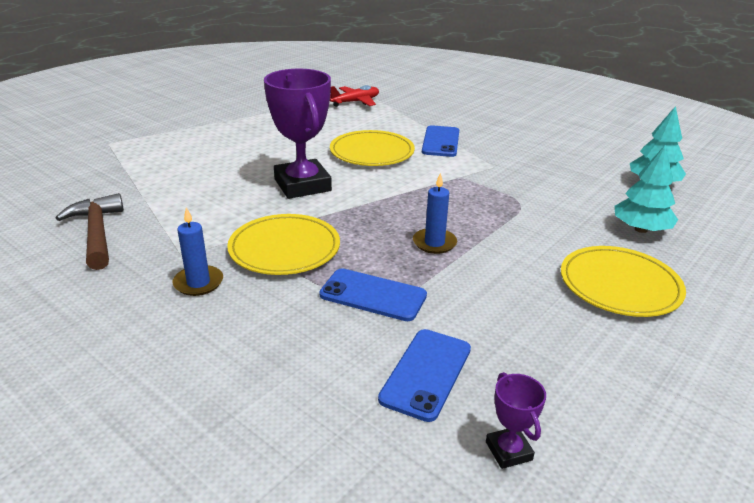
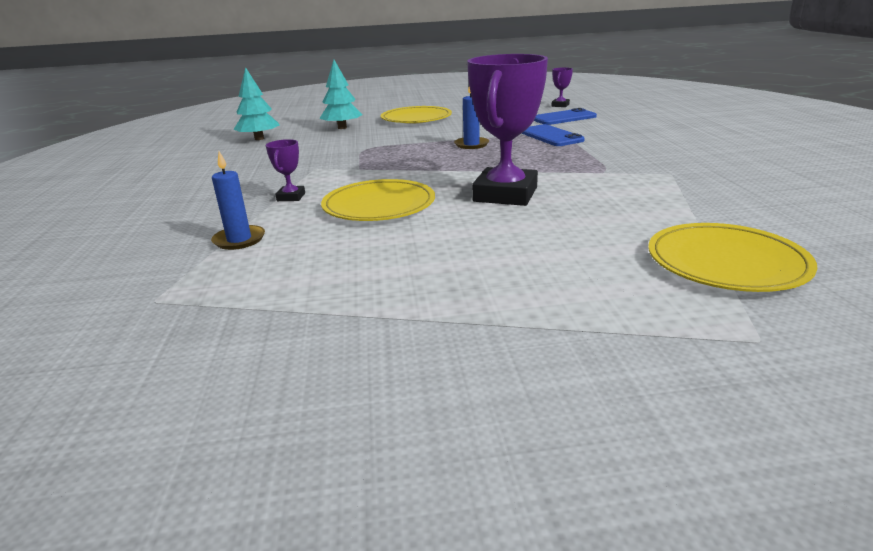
camera: 135 degrees left, 5 degrees down
brown hammer [56,193,124,270] -> none
blue candle [172,207,223,296] -> blue candle moved to [211,151,265,250]
yellow plate [227,214,340,275] -> yellow plate moved to [648,223,817,292]
red plane [330,85,379,107] -> none
blue phone [422,125,459,157] -> purple trophy [266,139,305,201]

